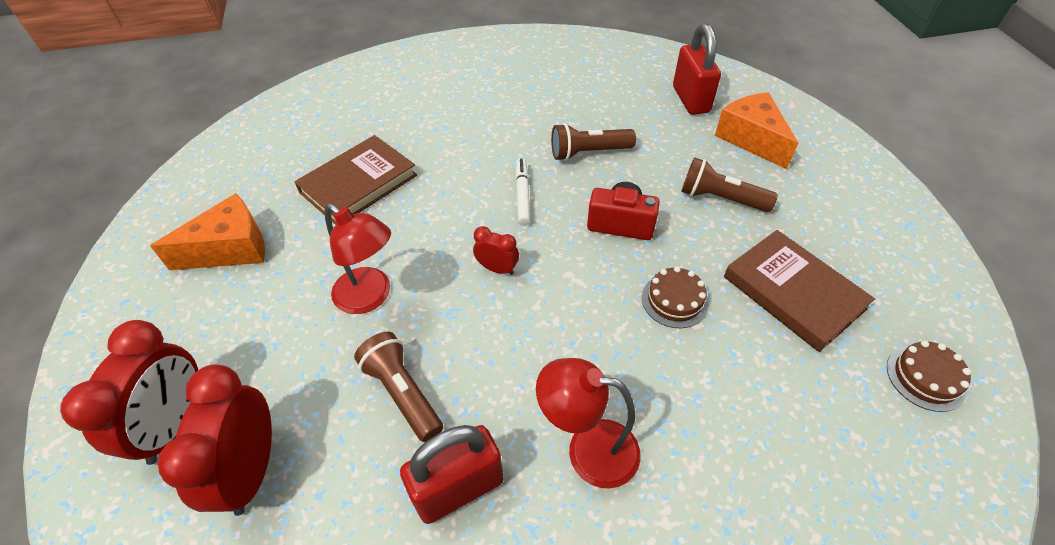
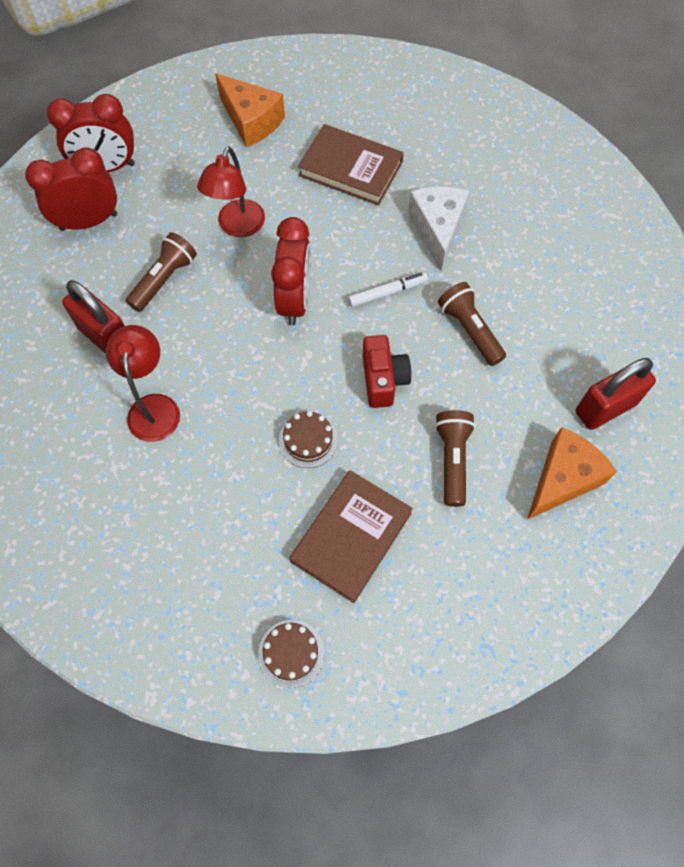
camera: 70 degrees right, 15 degrees up
red clock [473,226,519,275] -> red clock [271,217,311,325], size x1.98
none -> white cheese [408,187,469,271]

